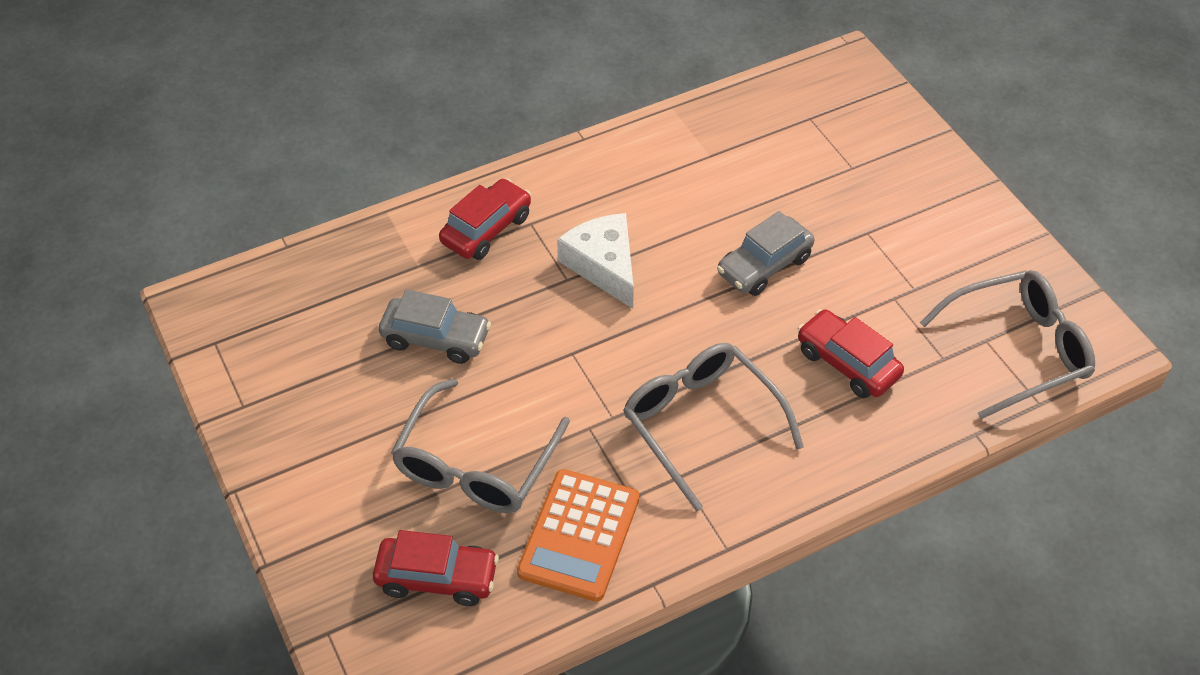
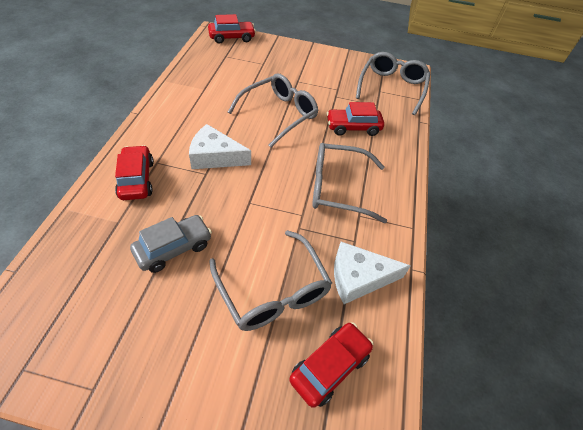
camera: 55 degrees left, 0 degrees up
orange calculator [517,469,639,602] -> white cheese [334,242,411,304]
grey car [717,211,815,296] -> grey glasses [228,73,319,148]
none -> red car [208,14,256,44]

